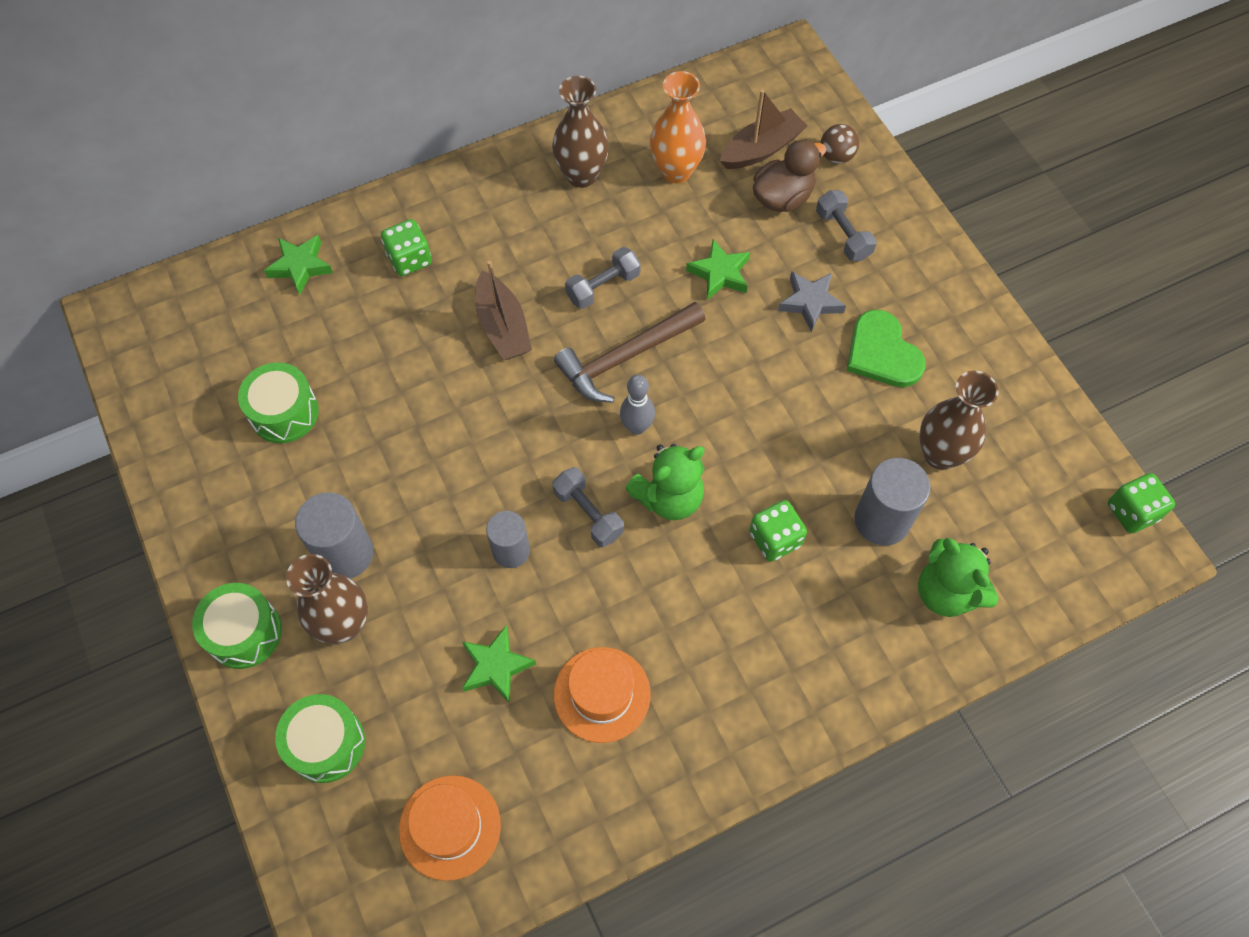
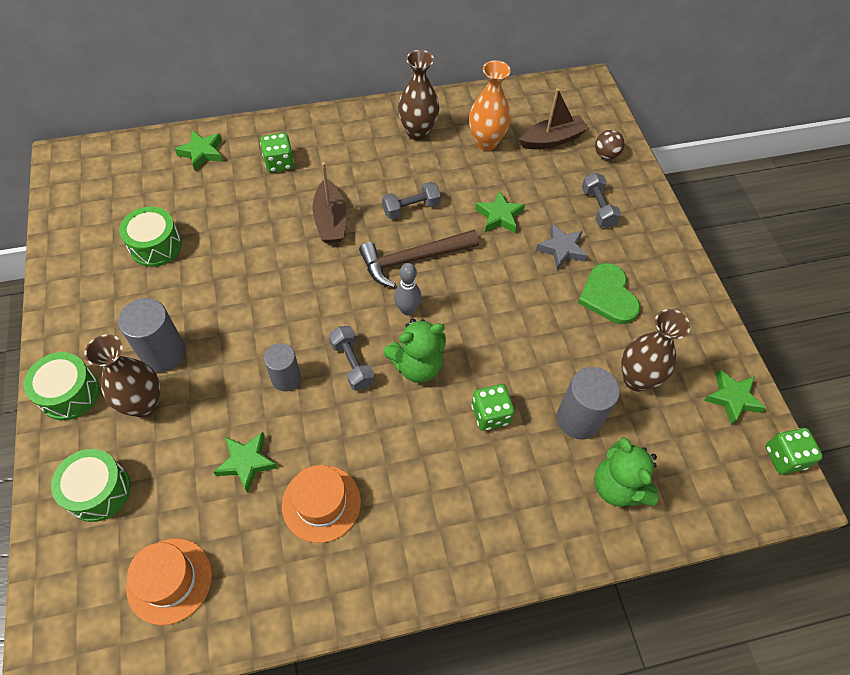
camera: 10 degrees right, 5 degrees down
brown duck [753,139,827,212] -> none
none -> green star [704,369,766,425]

